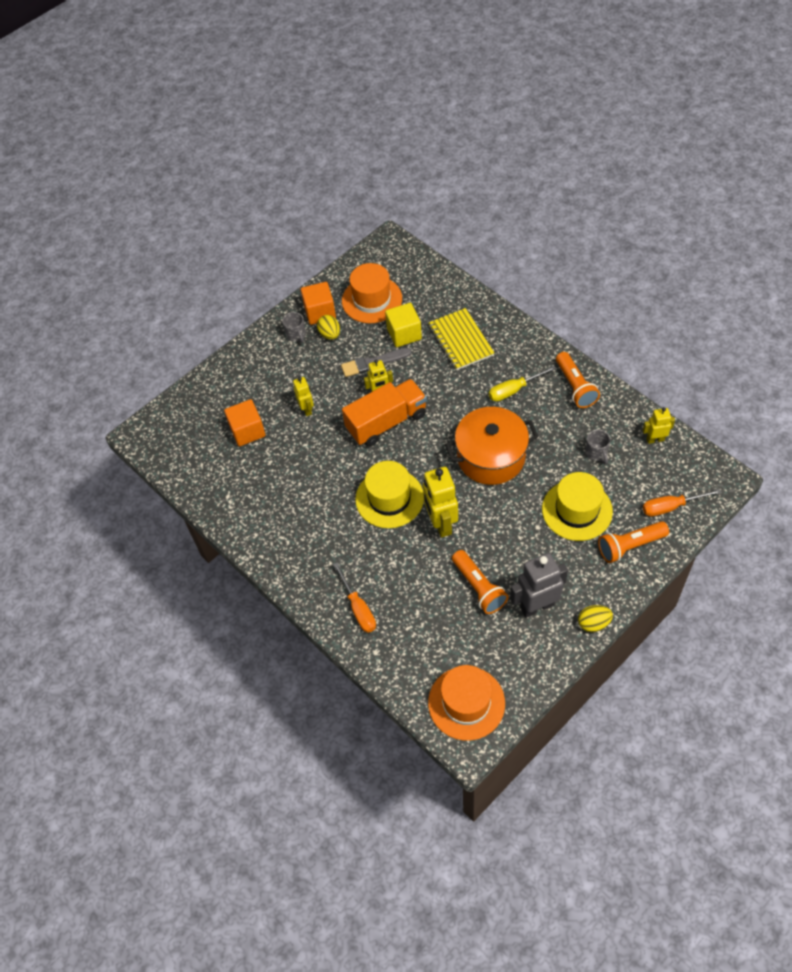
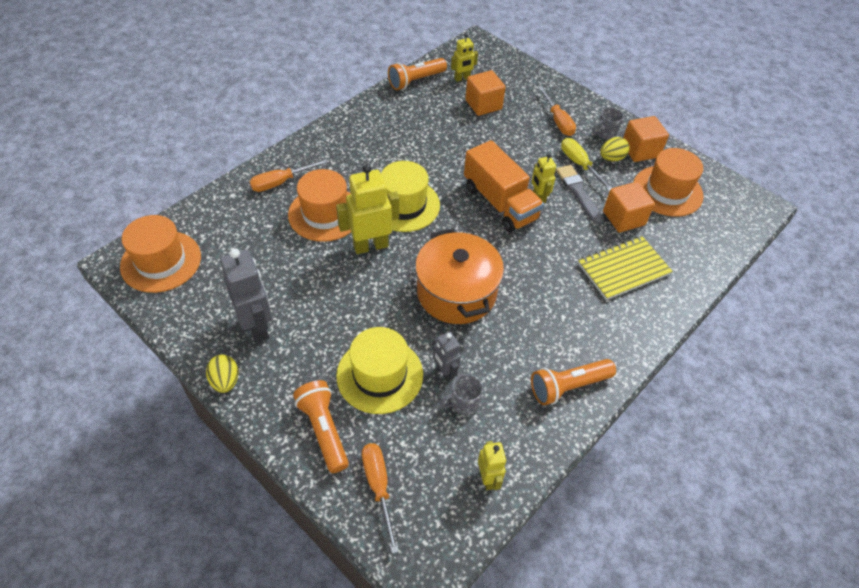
camera: 80 degrees right, 5 degrees down
yellow robot [293,377,314,416] -> yellow robot moved to [451,34,478,82]
yellow cube [385,303,422,347] -> orange cube [603,182,655,233]
orange flashlight [452,550,508,614] -> orange flashlight moved to [388,58,447,90]
yellow screwdriver [489,366,556,401] -> yellow screwdriver moved to [561,138,612,191]
none -> orange hat [288,169,351,242]
none -> grey robot [433,332,461,382]
none -> orange screwdriver [538,87,576,136]

